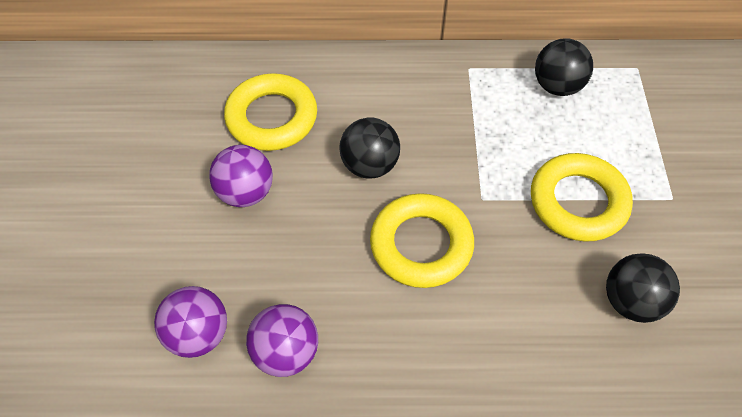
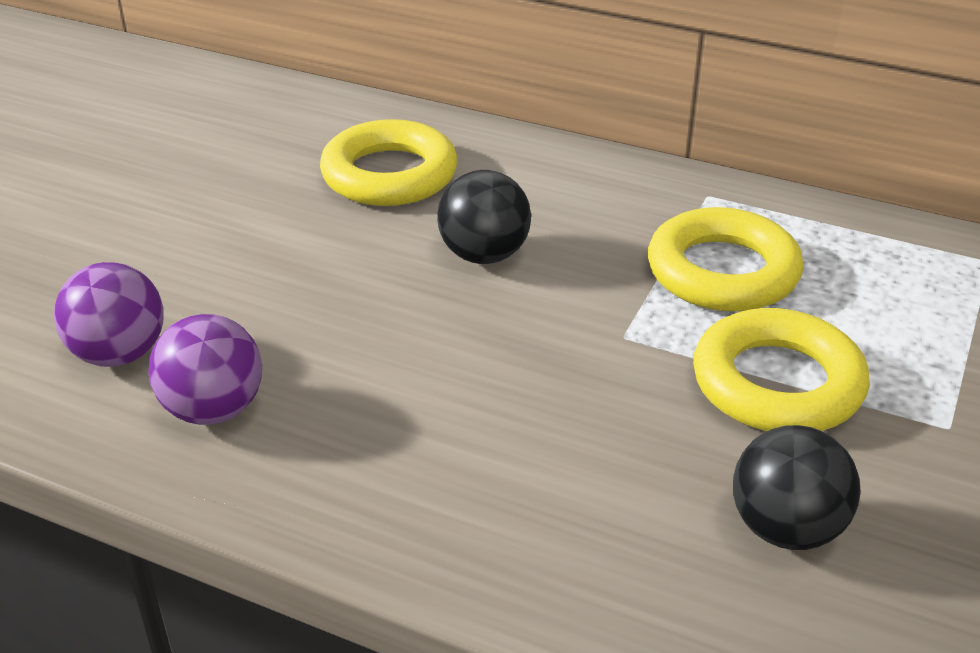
camera: 25 degrees right, 20 degrees down
purple ball [209,145,273,207] -> none
yellow ring [370,193,474,288] -> yellow ring moved to [648,207,804,311]
black ball [535,38,593,96] -> none

